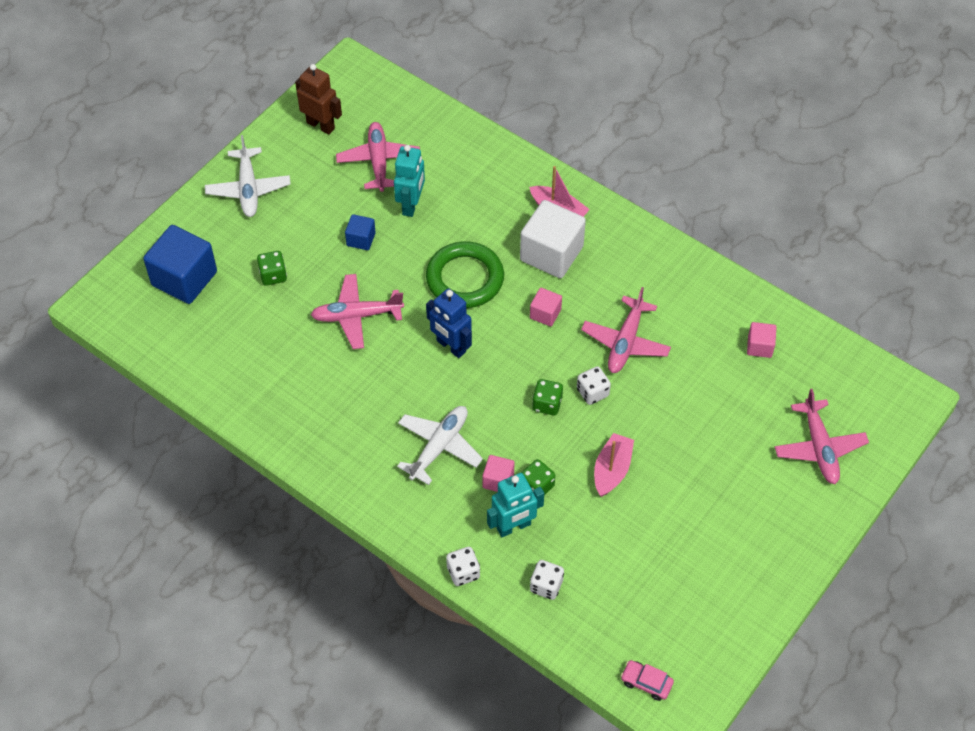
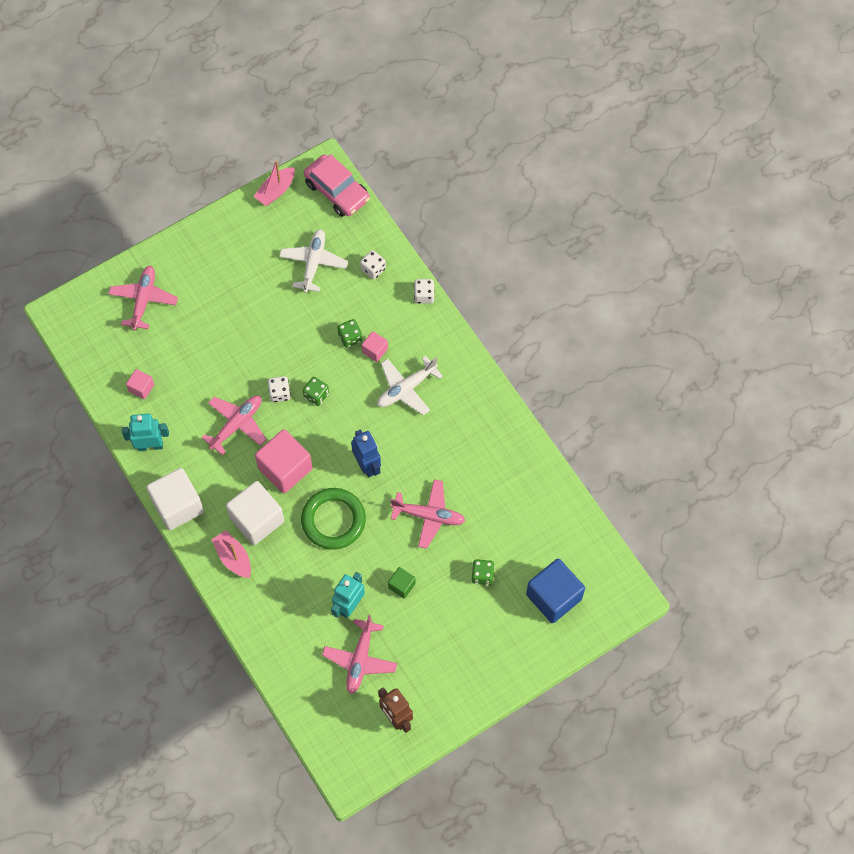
camera: 160 degrees left, 10 degrees up
white plane [205,135,291,217] -> white plane moved to [279,229,348,293]
blue cube [345,214,376,250] -> green cube [388,567,416,598]
turquoise robot [487,473,544,537] -> turquoise robot moved to [122,413,169,451]
pink cube [530,288,562,326] -> pink cube [255,429,313,493], size x2.02
pink boat [594,433,634,497] -> pink boat moved to [254,160,295,206]
pink car [621,660,674,701] -> pink car [304,154,370,217], size x2.09
none -> white cube [146,468,204,530]

